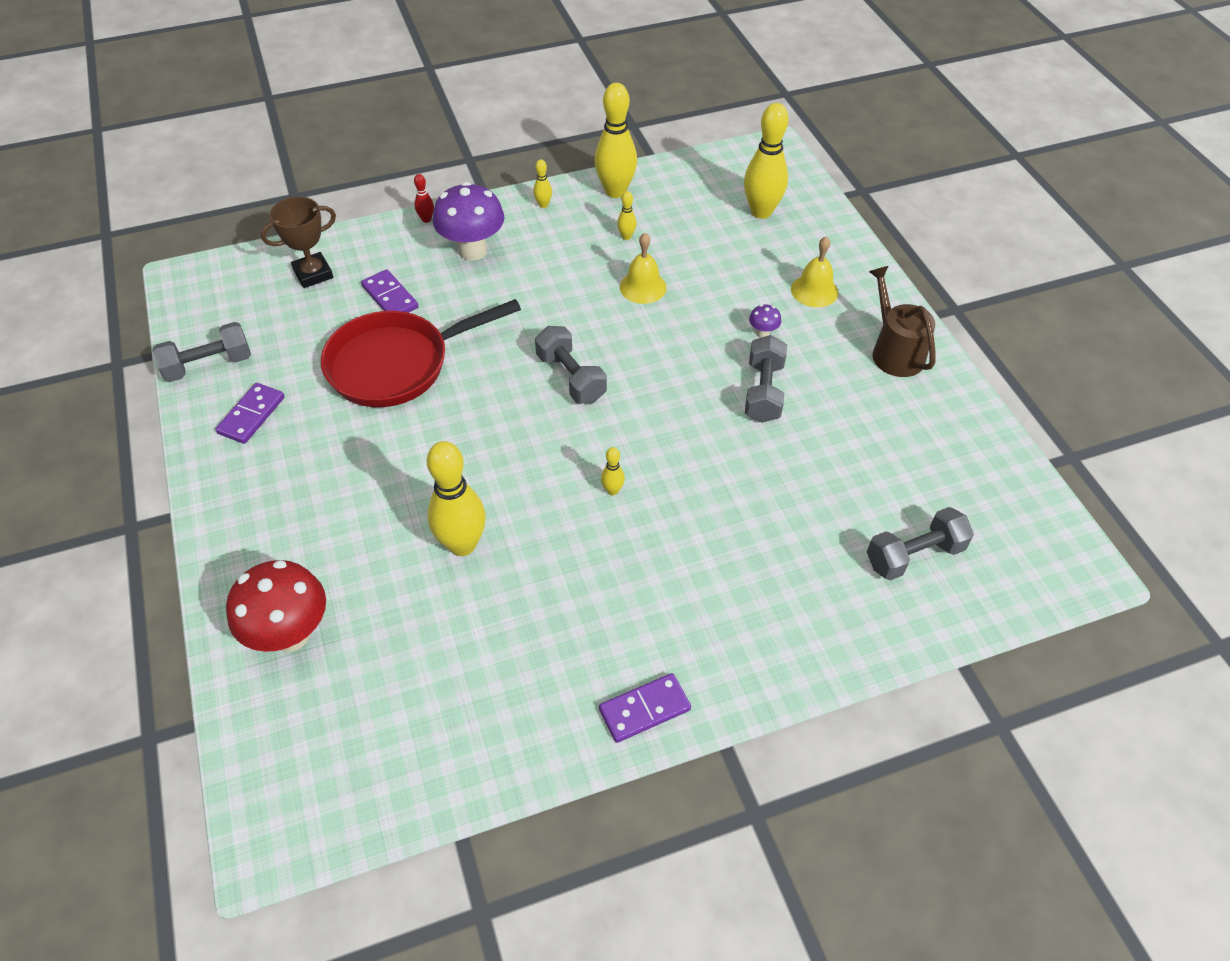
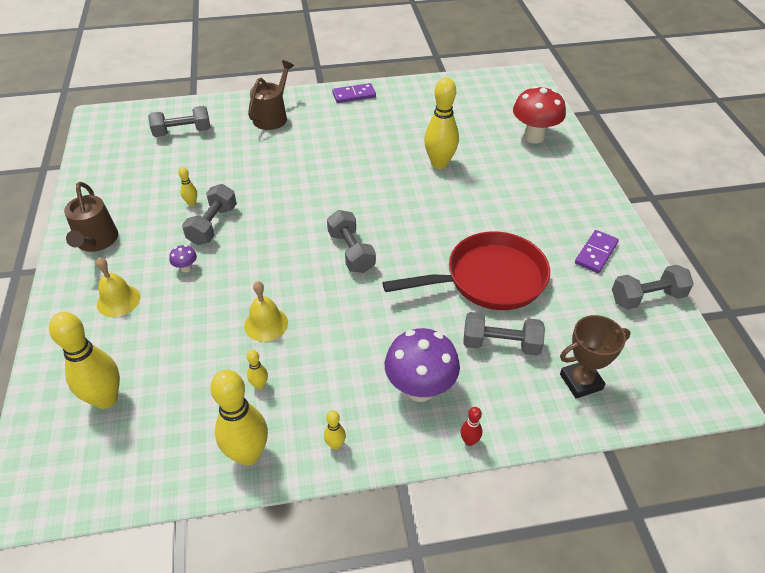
camera: 170 degrees left, 5 degrees down
purple domino [361,269,418,313] -> grey dumbbell [463,312,545,356]
yellow bowling pin [601,447,625,495] -> yellow bowling pin moved to [178,167,197,206]
none -> brown watering can [248,61,294,130]

